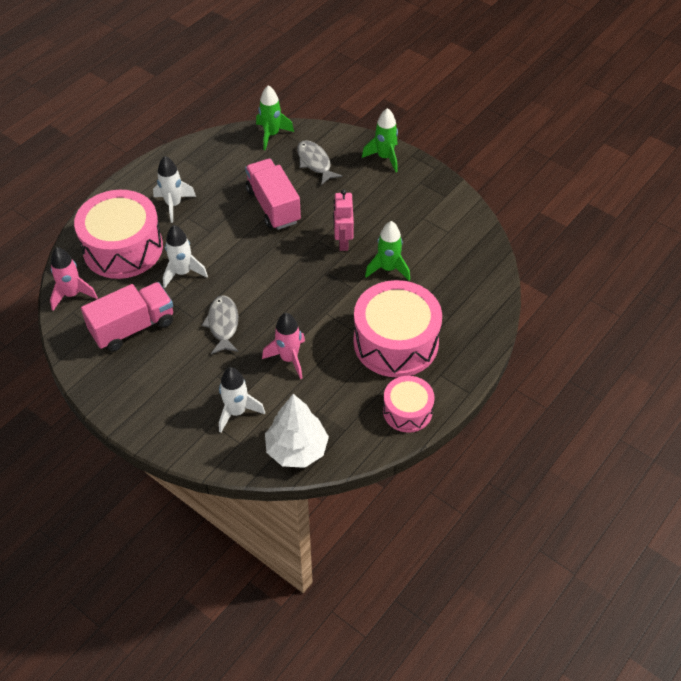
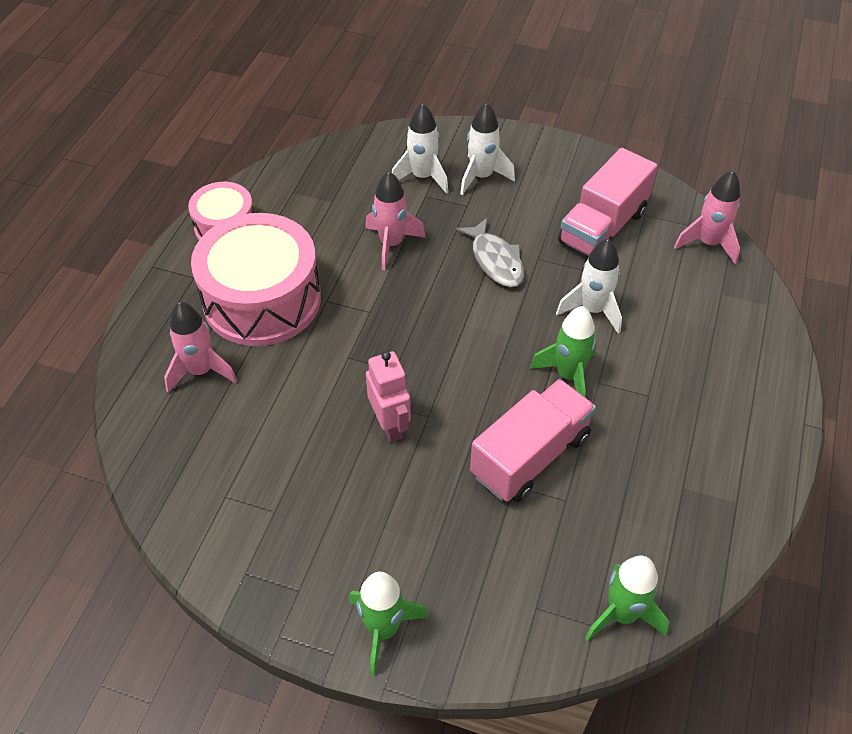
camera: 160 degrees right, 0 degrees up
pink drum [74,190,163,279] -> none
white rocket [153,156,196,223] -> white rocket moved to [460,103,515,196]
pink truck [245,159,301,230] -> pink truck turned 90 degrees counterclockwise [470,379,596,502]
white tree [265,394,329,468] -> none
grey fish [297,140,342,185] -> none
green rocket [365,221,410,281] -> green rocket moved to [530,306,597,397]
none -> pink rocket [164,302,237,393]

